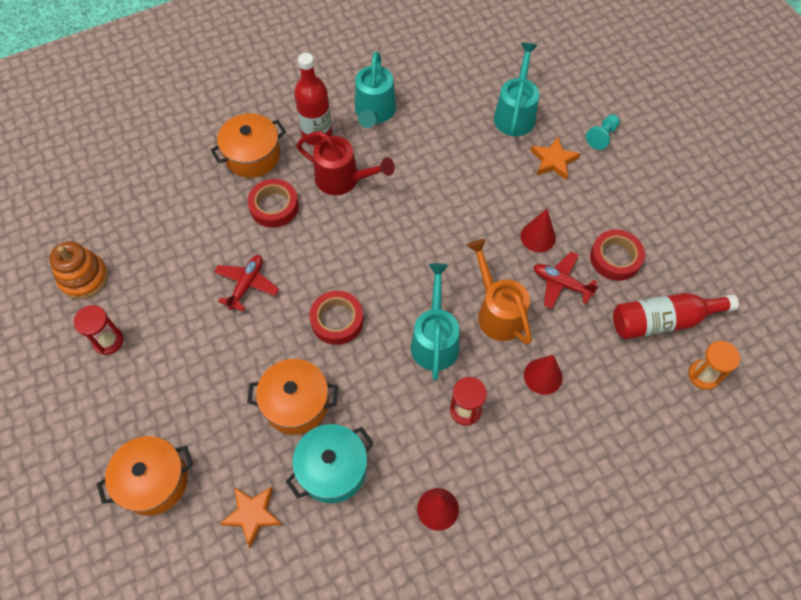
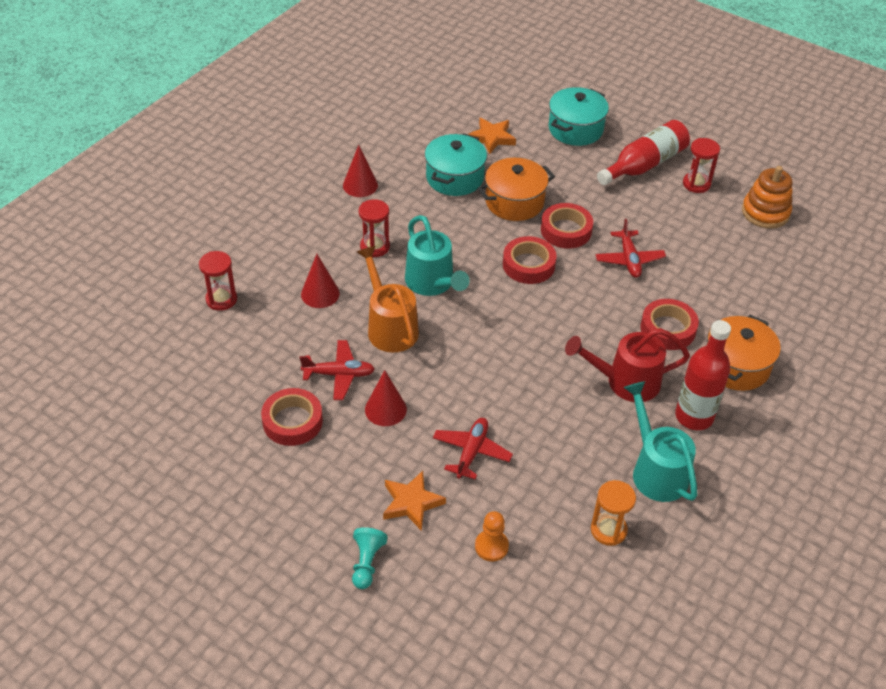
camera: 150 degrees right, 15 degrees down
orange pot [97,436,193,516] -> turquoise pot [548,87,609,146]
orange watering can [467,239,532,345] -> orange watering can turned 150 degrees counterclockwise [357,246,419,353]
turquoise watering can [494,43,539,136] -> orange pawn [475,511,509,561]
red bottle [613,293,739,339] -> red bottle moved to [597,120,690,185]
orange hourglass [688,341,740,390] -> orange hourglass moved to [591,480,636,546]
none -> red hourglass [199,251,237,311]
none -> red plane [433,418,513,479]
none -> red tape [541,203,593,249]

